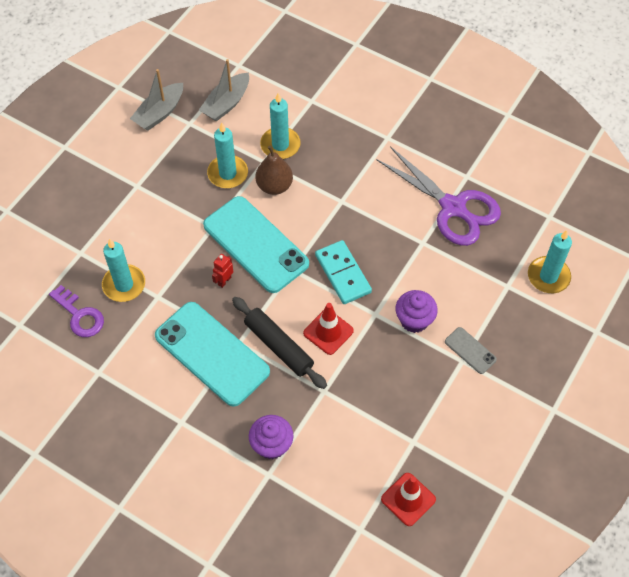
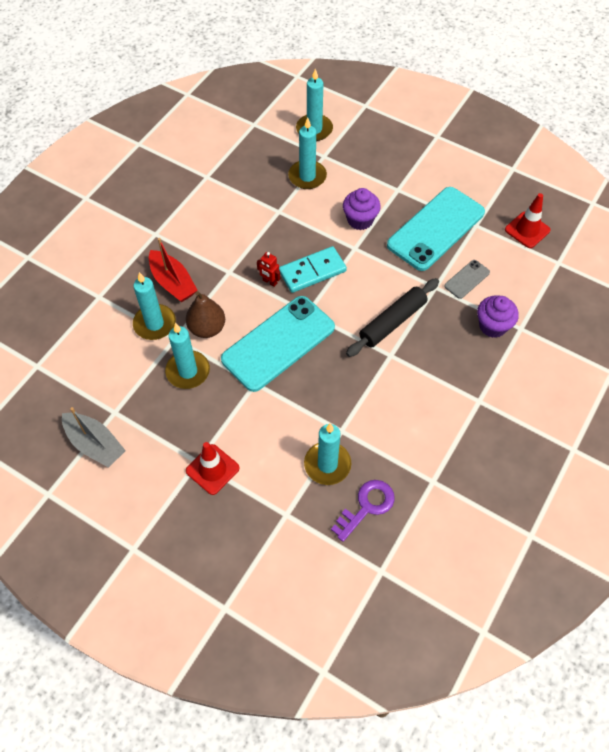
camera: 90 degrees left, 0 degrees up
turquoise phone [155,302,270,407] -> turquoise phone moved to [387,187,485,271]
grey boat [199,59,249,122] -> none
red robot [212,254,233,288] -> red robot moved to [257,252,280,287]
red traffic cone [303,303,354,355] -> red traffic cone moved to [186,442,239,495]
purple scissors [376,146,501,246] -> none
grey phone [445,327,497,374] -> grey phone moved to [444,260,490,299]
none -> red boat [149,238,198,302]
none -> turquoise candle [288,118,327,189]

